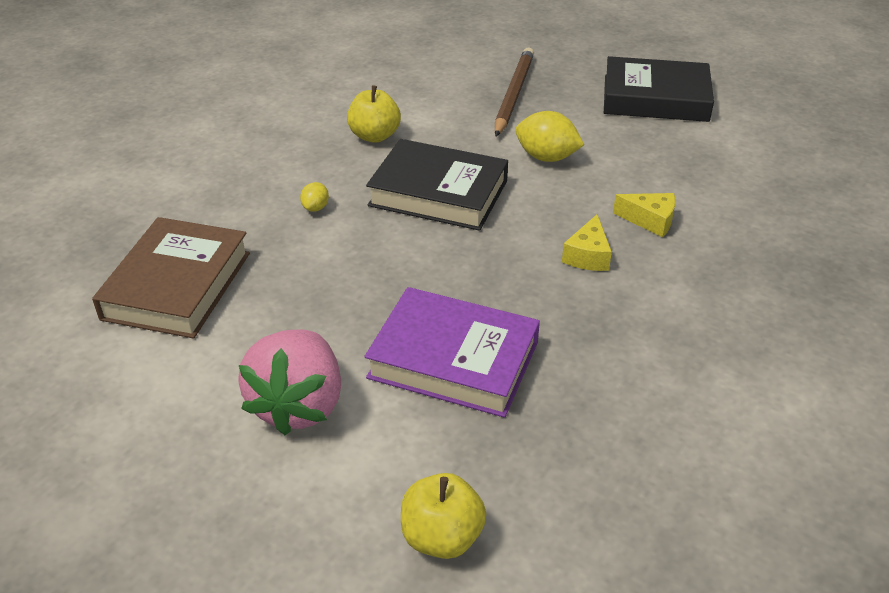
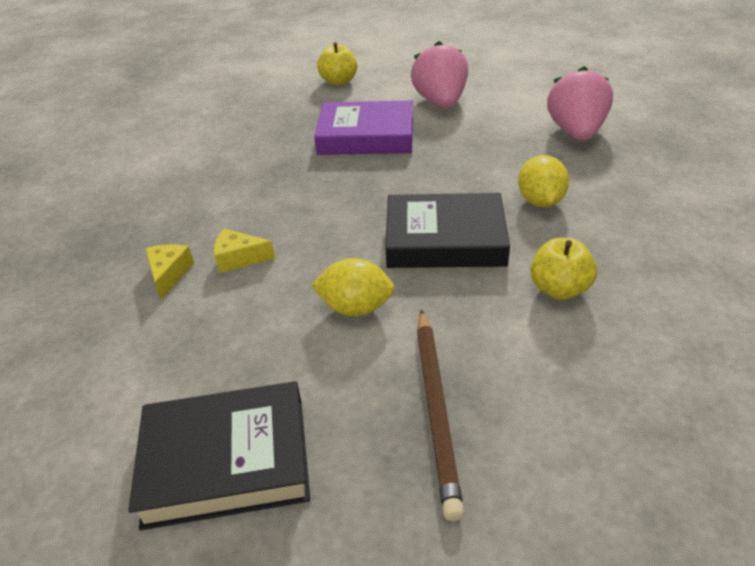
camera: 165 degrees right, 0 degrees up
brown book [92,217,250,338] -> pink strawberry [547,66,613,141]
yellow lemon [300,182,329,212] -> yellow lemon [518,155,569,207], size x1.92
yellow cheese [562,214,612,271] -> yellow cheese moved to [145,244,194,300]

